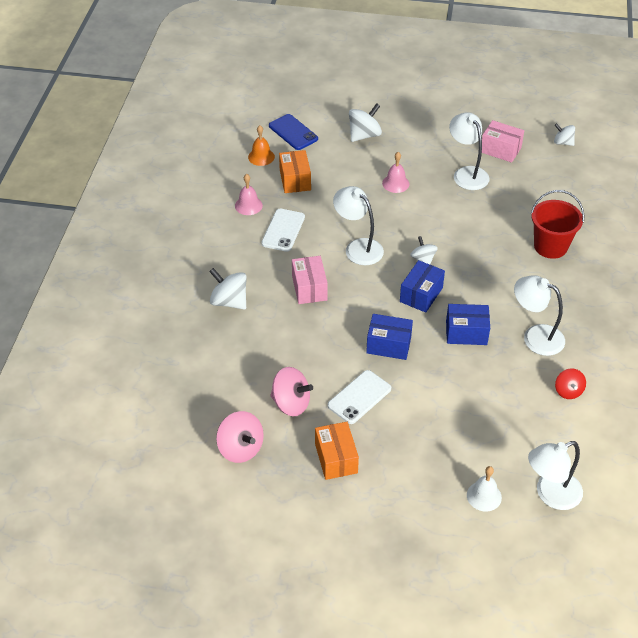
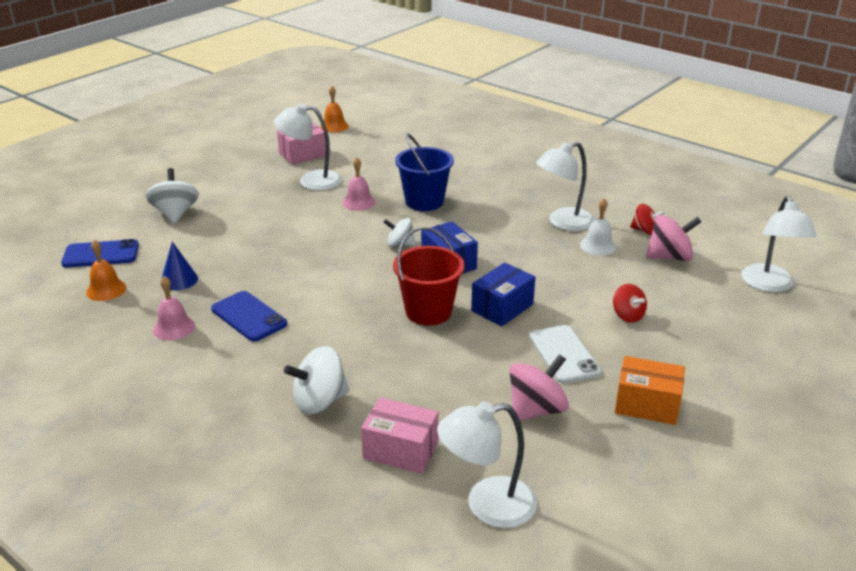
camera: 60 degrees left, 15 degrees down
pink spinning top [216,411,264,463] -> pink spinning top moved to [646,215,701,261]
white phone [261,209,305,252] -> blue phone [211,291,287,341]
orange box [279,150,311,193] -> blue cone [162,241,198,291]
pink box [292,256,328,304] -> pink box moved to [361,397,439,474]
white lamp [333,186,384,265] -> white lamp moved to [437,401,537,528]
pink bell [382,152,410,193] -> pink bell moved to [342,157,376,211]
blue box [446,304,490,345] -> none
white bell [467,466,502,512] -> white bell moved to [580,198,616,256]
red bucket [531,190,585,259] -> red bucket moved to [393,227,465,326]
white spinning top [554,123,575,146] -> orange bell [320,86,349,132]
none -> blue bucket [395,133,454,211]
none -> red spinning top [613,284,647,323]

